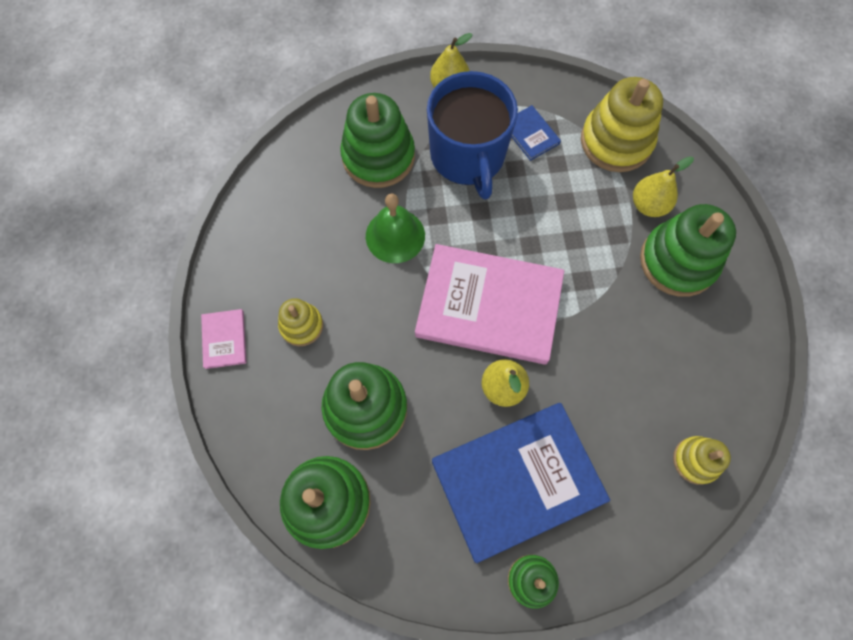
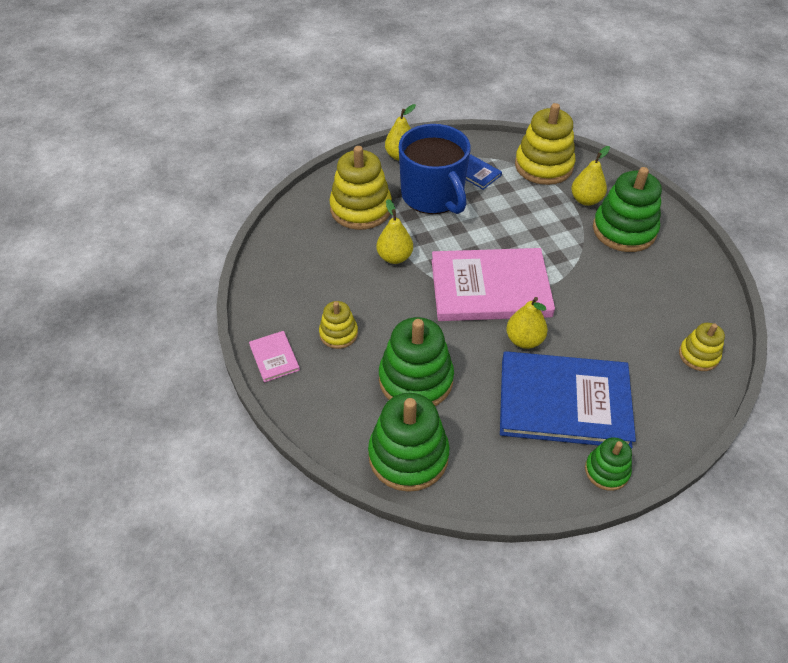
camera: 15 degrees left, 20 degrees down
green stacking toy [340,93,415,188] -> yellow stacking toy [329,146,392,230]
green bell [366,194,425,263] -> yellow pear [376,199,413,264]
blue book [432,403,610,563] -> blue book turned 45 degrees clockwise [500,351,636,449]

